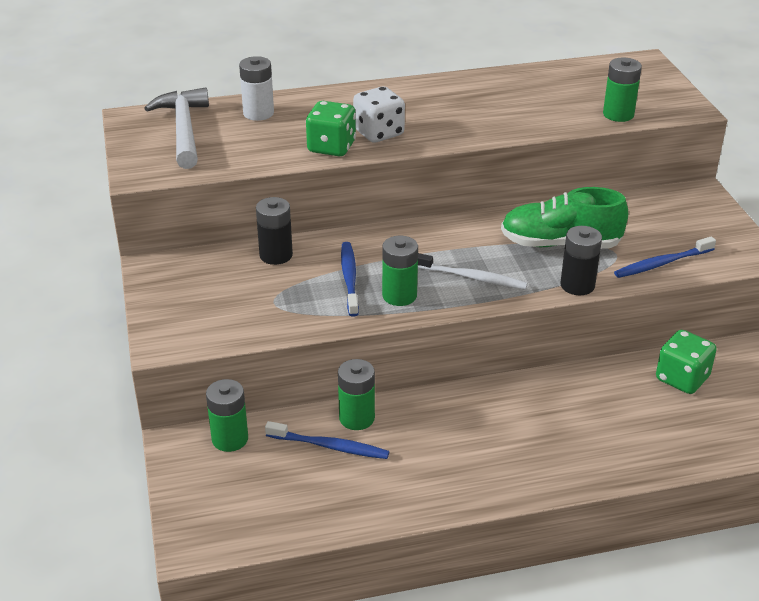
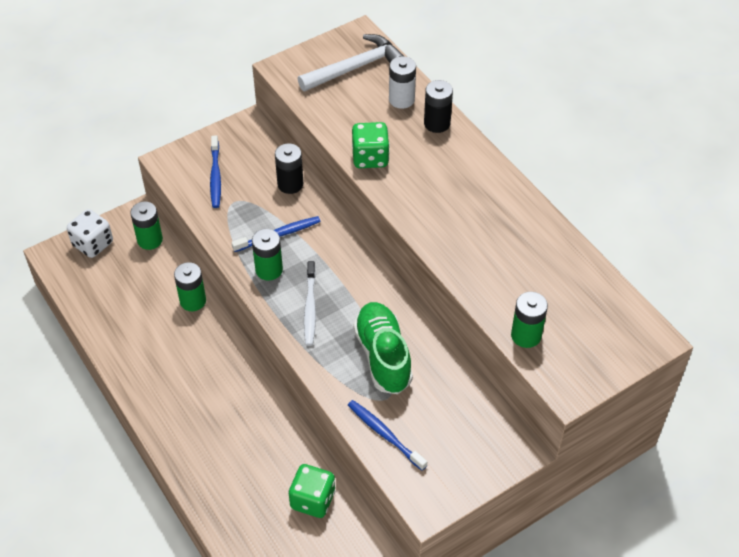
camera: 70 degrees right, 15 degrees up
blue toothbrush [265,421,389,459] -> blue toothbrush moved to [210,135,221,208]
white dice [353,87,405,143] -> white dice moved to [67,209,113,258]
black battery [561,226,602,295] -> black battery moved to [424,80,453,133]

